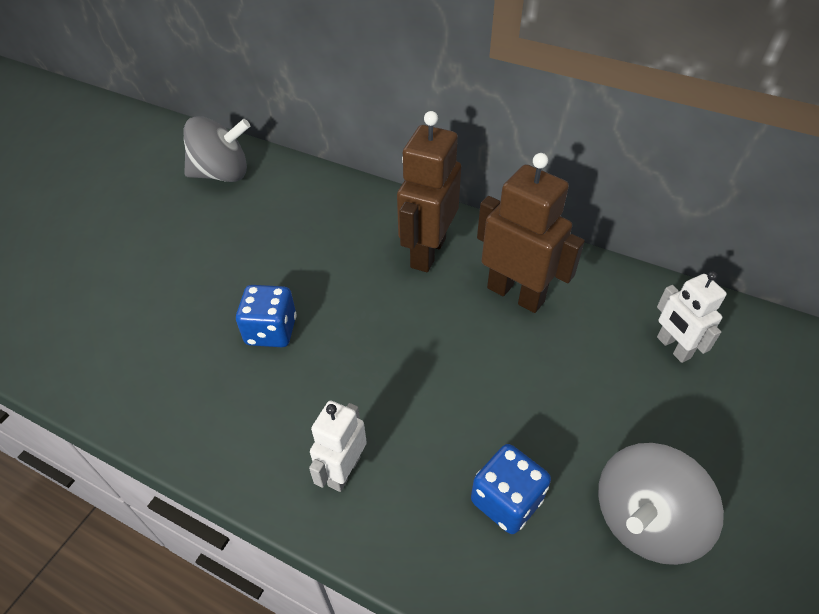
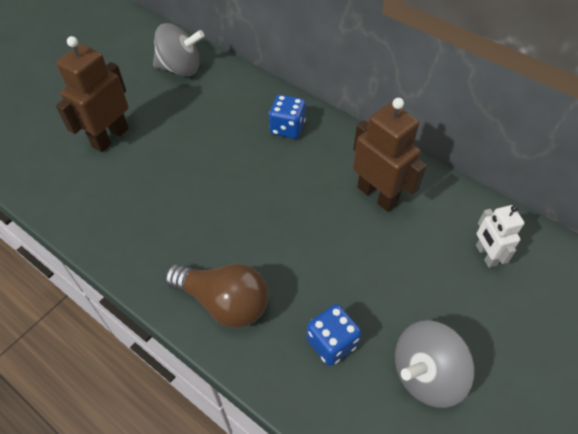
camera: 10 degrees right, 5 degrees up
blue dice [236,285,297,347] -> blue dice moved to [269,95,306,139]
white robot [309,401,367,492] -> brown light bulb [165,264,269,328]
brown robot [397,111,461,272] -> brown robot moved to [56,36,129,152]

